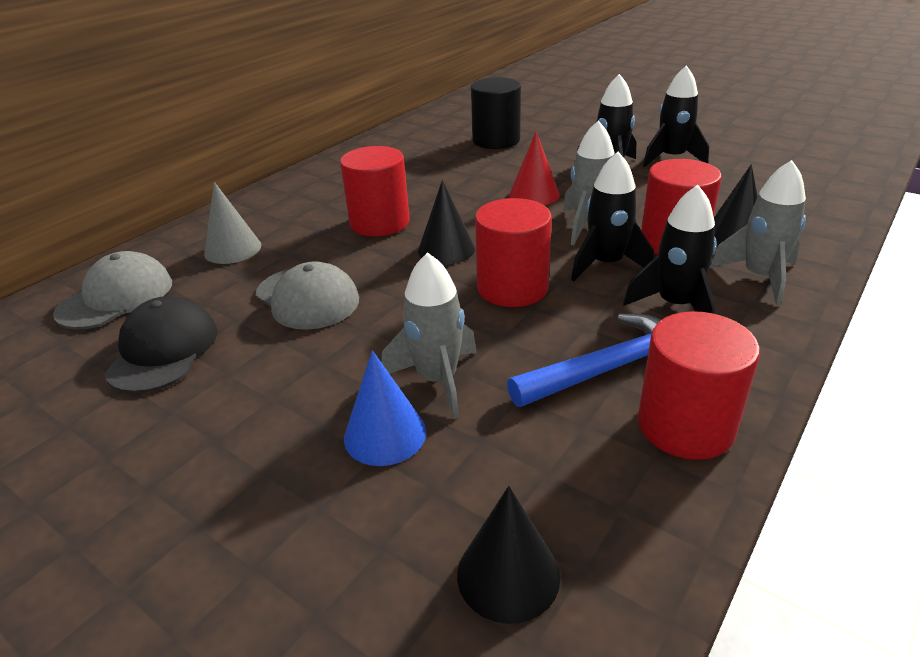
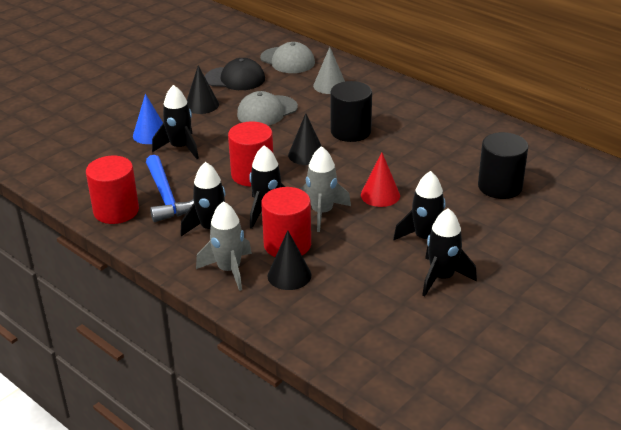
camera: 95 degrees right, 0 degrees up
red cylinder [340,146,410,237] -> black cylinder [330,81,372,142]
grey rocket [382,252,477,419] -> black rocket [152,85,199,159]
black cone [457,486,560,624] -> black cone moved to [187,65,219,114]

